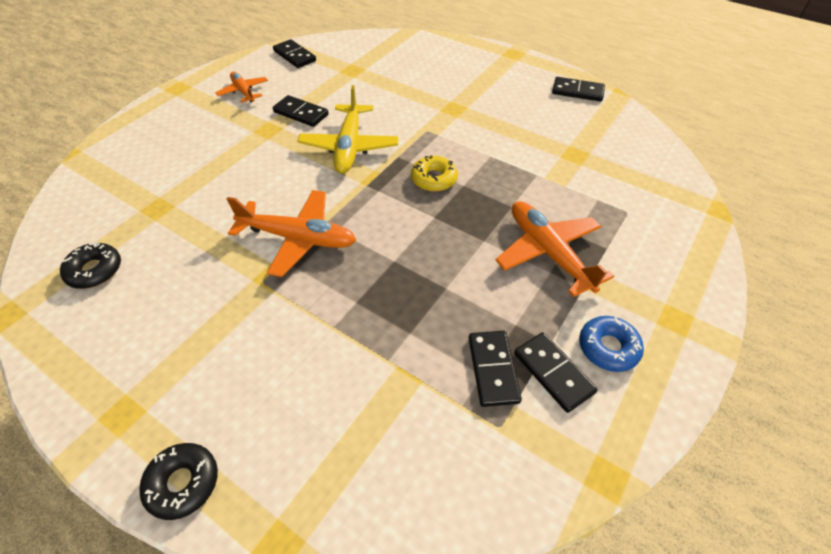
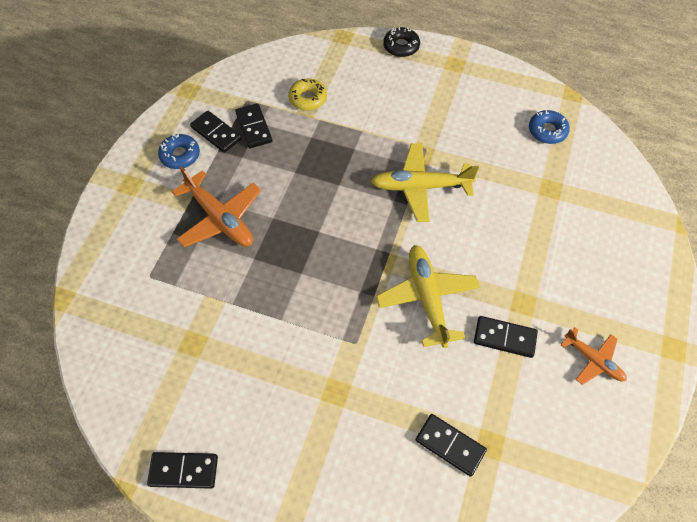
camera: 165 degrees right, 10 degrees up
black donut [60,242,121,289] -> blue donut [529,110,570,144]
orange plane [227,190,356,277] -> yellow plane [371,143,479,222]
black domino [273,39,316,68] -> black domino moved to [416,414,487,477]
yellow donut [411,155,458,192] -> yellow donut moved to [288,78,327,111]

